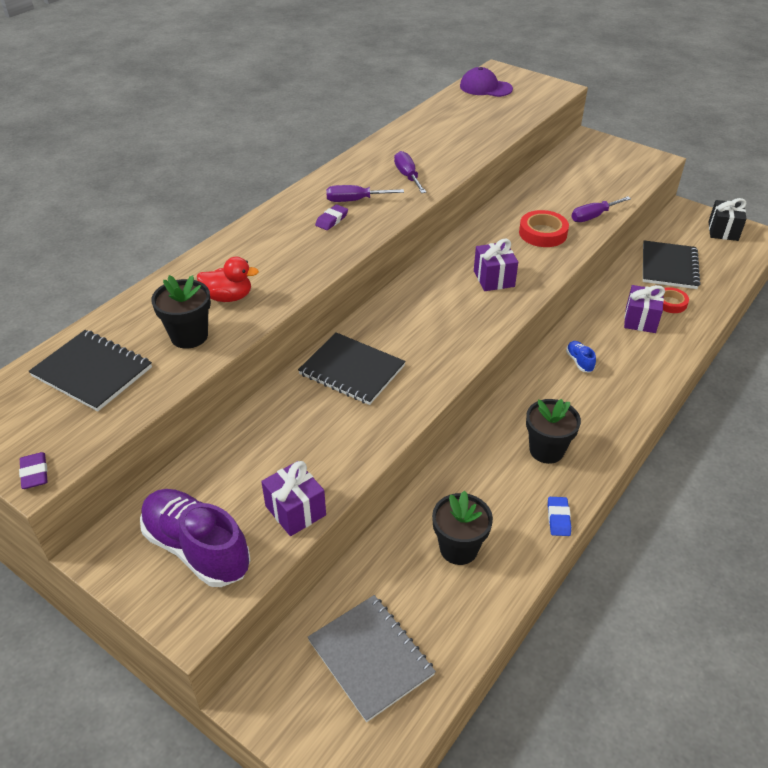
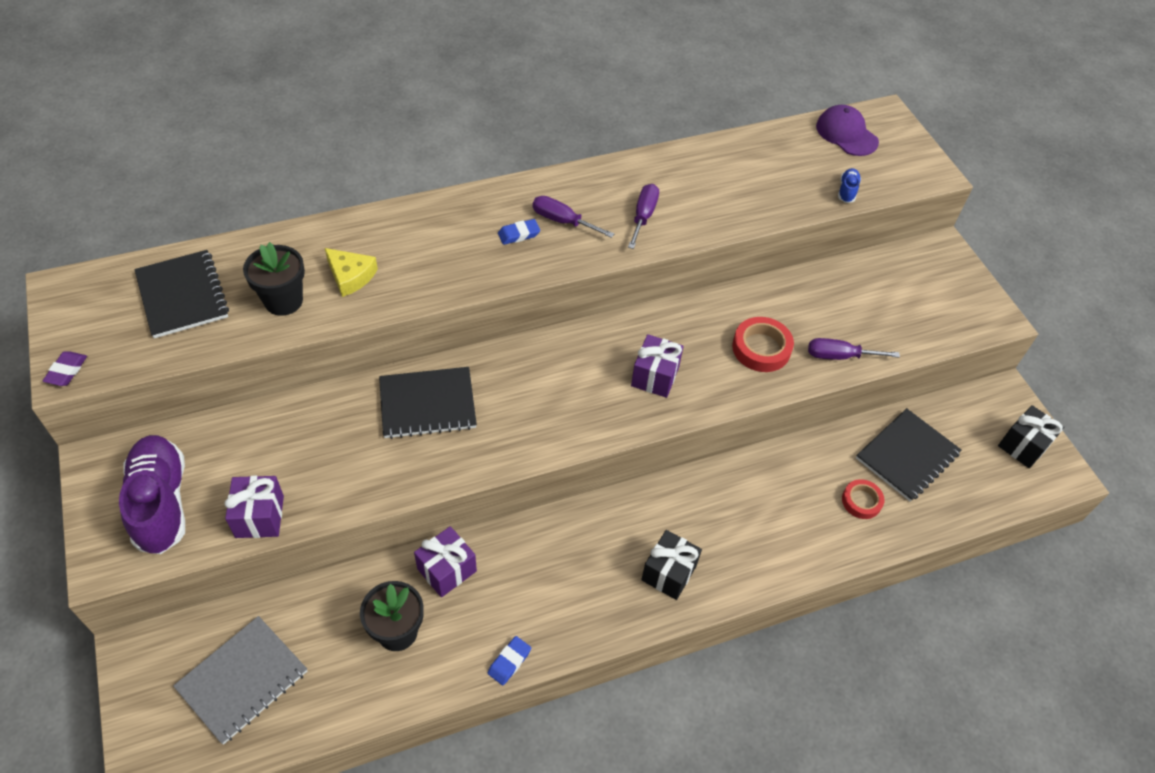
camera: 30 degrees right, 10 degrees up
red duck [197,257,259,302] -> yellow cheese [325,248,378,297]
black notebook [298,332,406,405] -> black notebook turned 75 degrees counterclockwise [379,367,477,439]
grey notebook [308,595,436,722] -> grey notebook turned 45 degrees clockwise [173,616,307,745]
purple eraser [315,204,348,230] -> blue eraser [498,219,540,245]
black flower pot [526,399,581,464] -> none
blue shoe [566,341,596,373] -> blue shoe moved to [838,168,861,203]
purple gift [624,285,665,333] -> purple gift moved to [414,526,477,597]
none -> black gift [641,530,702,600]

